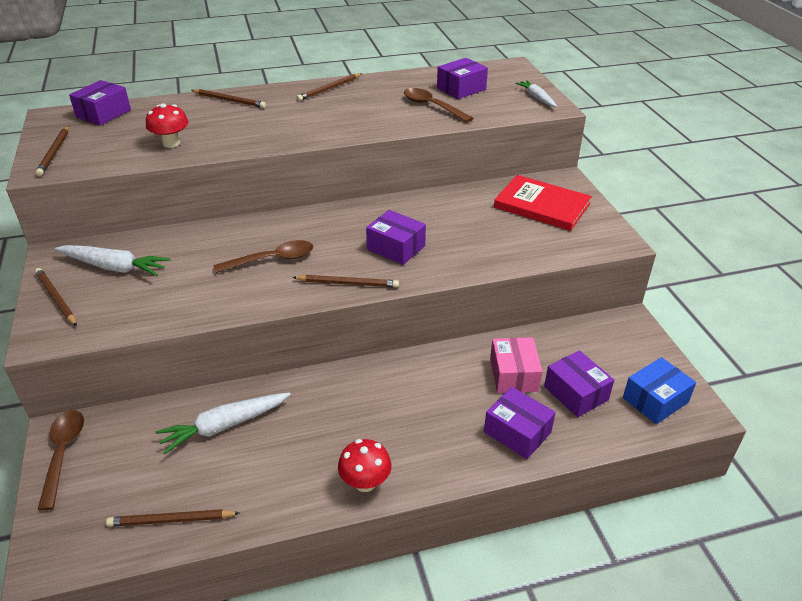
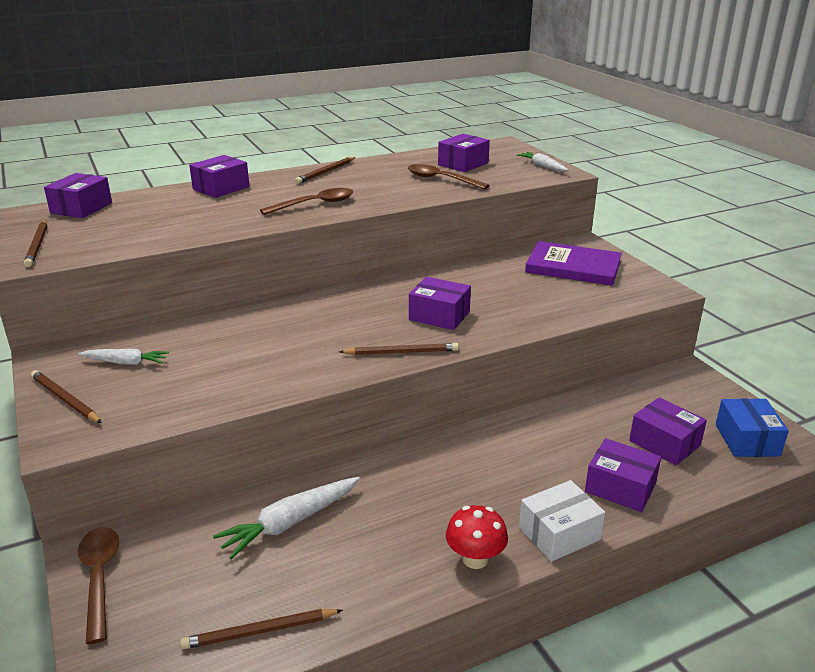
camera: 10 degrees left, 10 degrees down
white carrot [54,245,170,276] -> white carrot [78,349,169,365], size x0.63
red mushroom [146,103,188,148] -> none
brown pencil [191,89,266,108] -> purple box [189,155,250,198]
brown spoon [213,240,313,273] -> brown spoon moved to [260,188,354,215]
pink box [490,337,543,393] -> none
red book [494,175,592,231] -> purple book [525,241,622,286]
blue box [623,357,696,424] -> blue box turned 45 degrees counterclockwise [716,398,789,457]
none -> white box [519,480,605,562]

